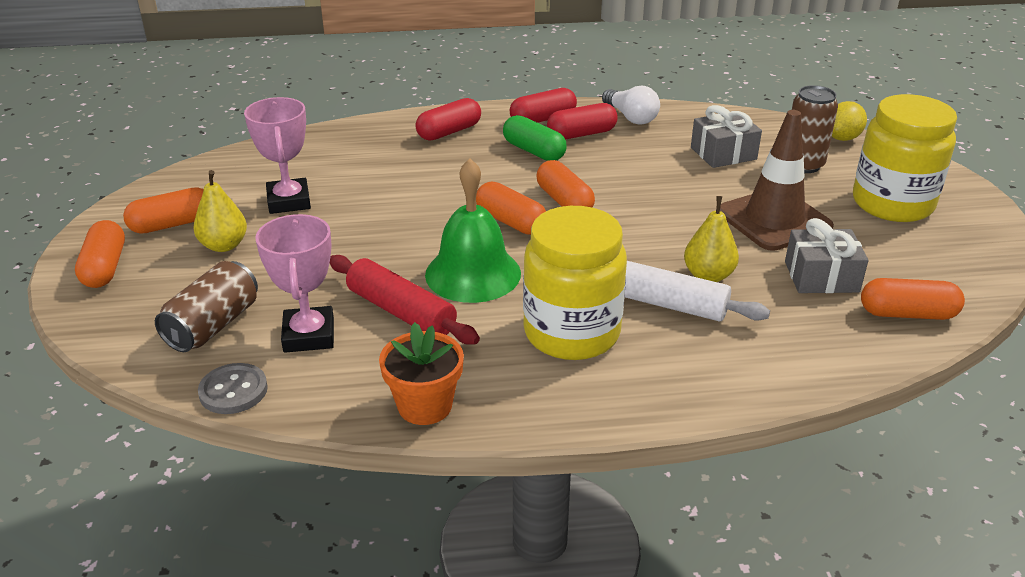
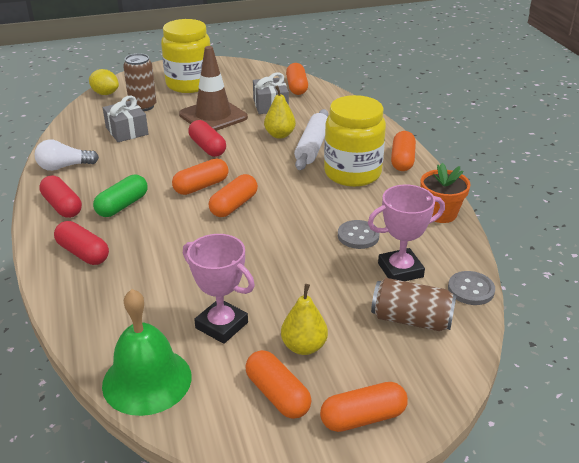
camera: 100 degrees left, 0 degrees up
pink trophy [244,97,311,214] -> pink trophy turned 60 degrees clockwise [183,234,255,344]
red rolling pin [330,255,480,345] -> grey button [338,220,380,249]
green bell [425,158,521,303] -> green bell moved to [102,289,192,416]
red capsule [547,103,618,140] -> red capsule moved to [188,120,226,157]
white light bulb [602,86,660,125] -> white light bulb turned 150 degrees counterclockwise [35,139,99,171]
none -> orange capsule [391,131,416,171]

